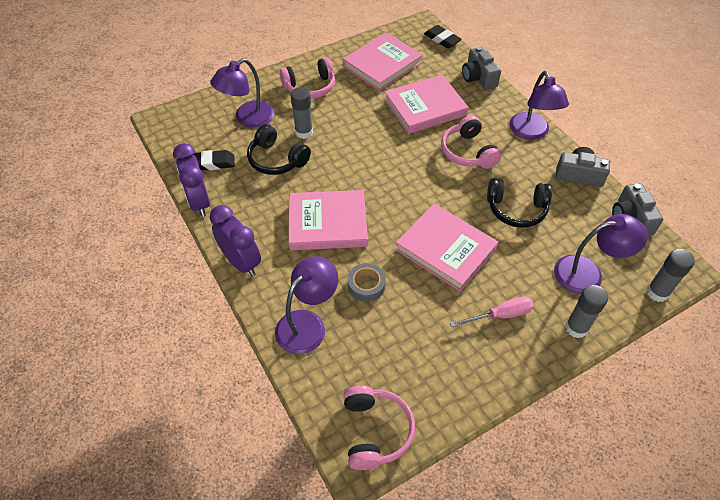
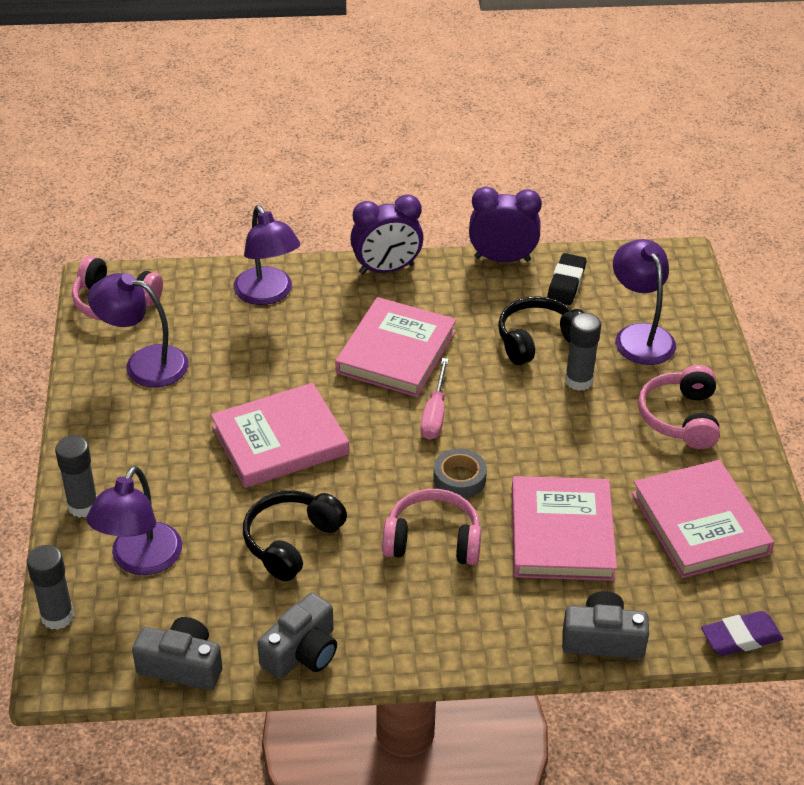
camera: 115 degrees right, 10 degrees down
grey tape [348,263,386,302] -> grey tape moved to [434,449,487,499]
black eraser [424,25,462,48] -> purple eraser [701,611,783,656]
pink screwdriver [450,297,534,327] -> pink screwdriver moved to [421,358,449,440]
purple lamp [509,71,569,140] -> purple lamp moved to [88,273,189,388]

